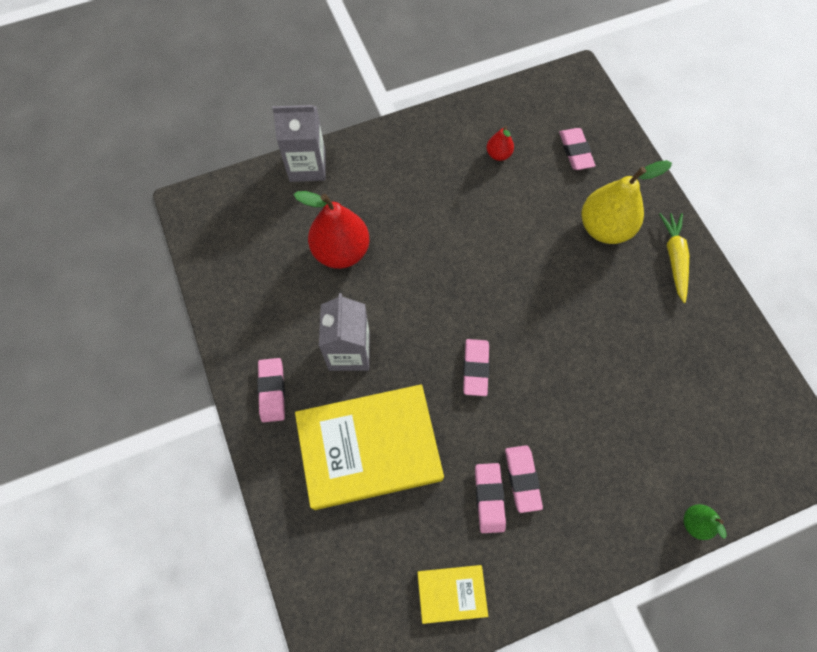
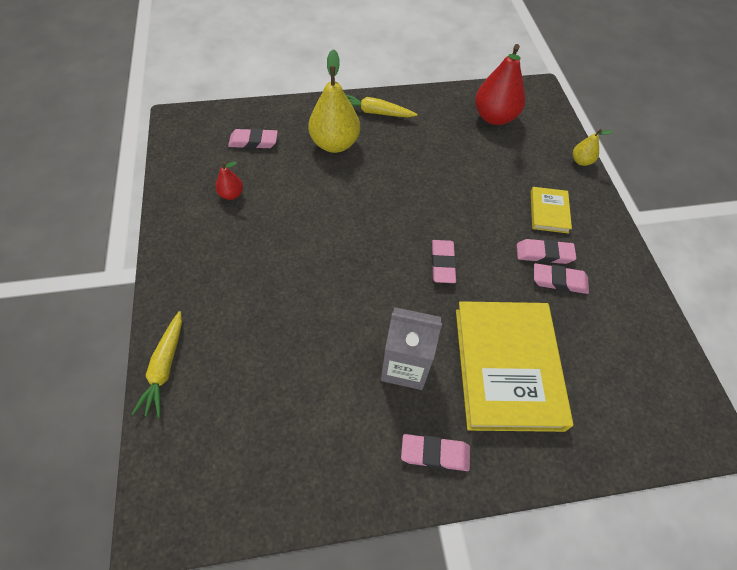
camera: 80 degrees left, 10 degrees down
grey carton [272,105,325,182] -> yellow carrot [131,311,182,418]
red pear [294,191,369,269] -> red pear moved to [475,44,525,125]
yellow book [417,565,488,624] -> yellow book moved to [531,187,572,234]
pink eraser [463,339,489,396] -> pink eraser turned 75 degrees clockwise [432,240,456,283]
green pear [683,504,726,540] -> yellow pear [573,129,613,166]

